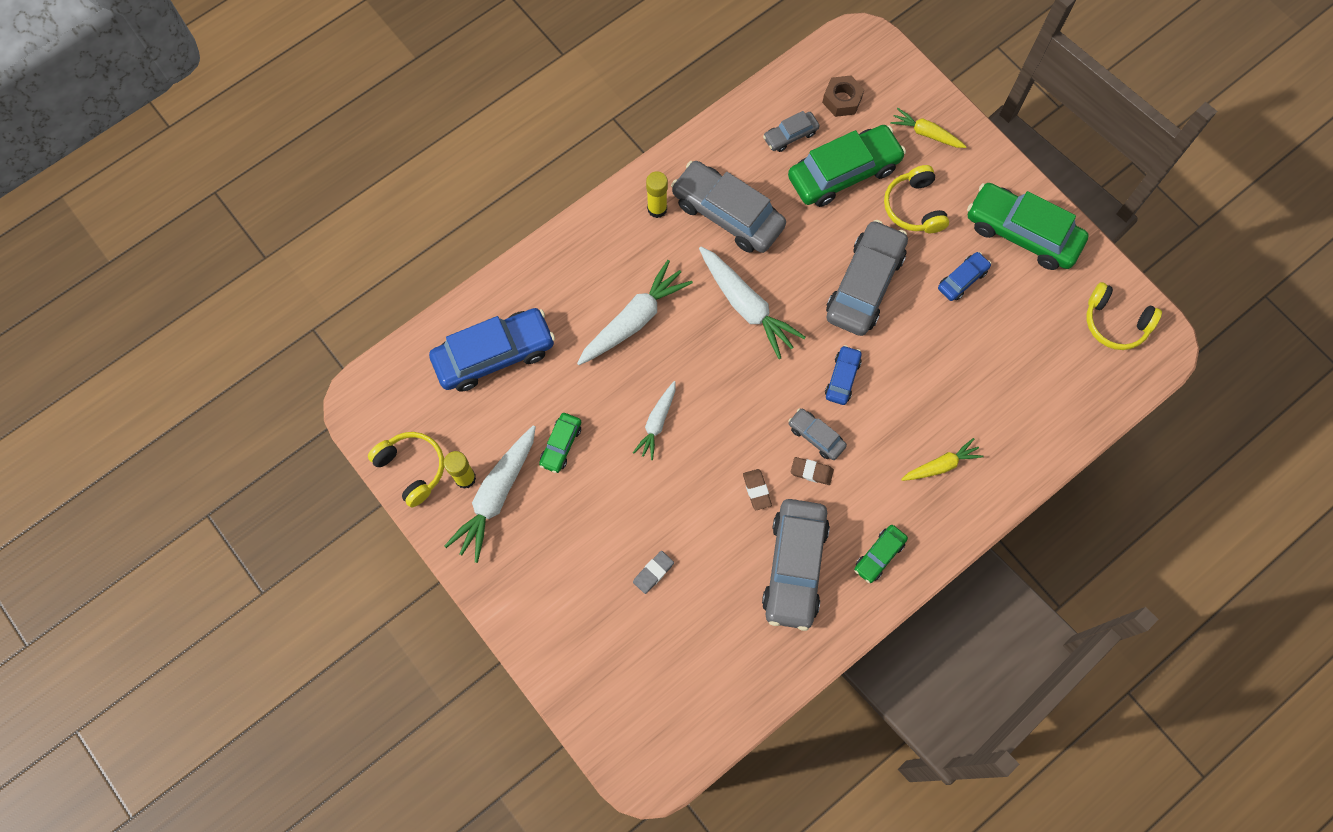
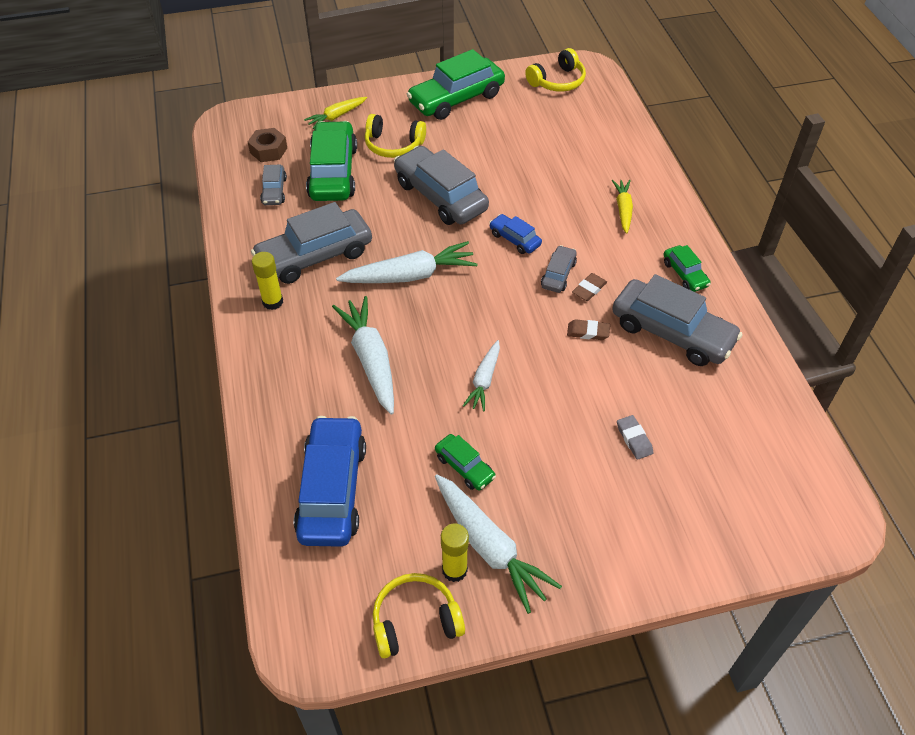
camera: 65 degrees left, 20 degrees down
white carrot [633,381,676,460] -> white carrot turned 60 degrees clockwise [463,340,500,411]
grey car [788,408,847,460] -> grey car turned 135 degrees clockwise [541,245,577,293]
blue car [938,252,991,301] -> none

